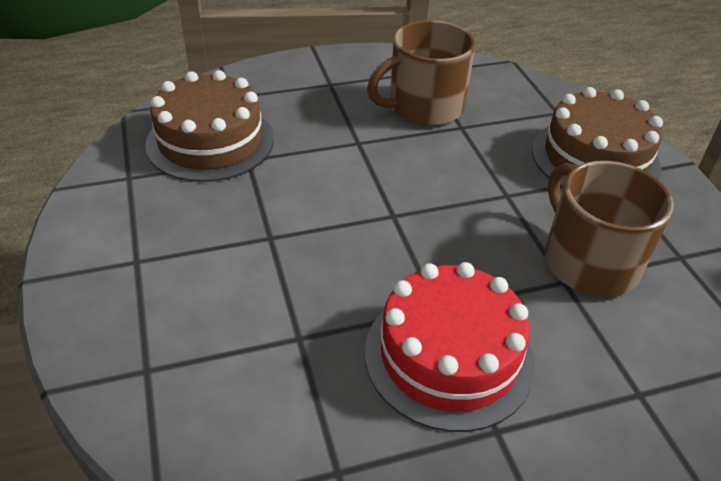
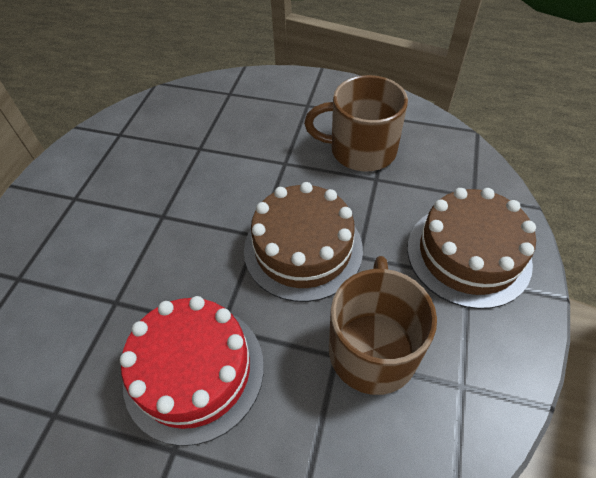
camera: 35 degrees right, 10 degrees up
brown cake [145,70,274,182] -> brown cake moved to [244,182,363,302]

